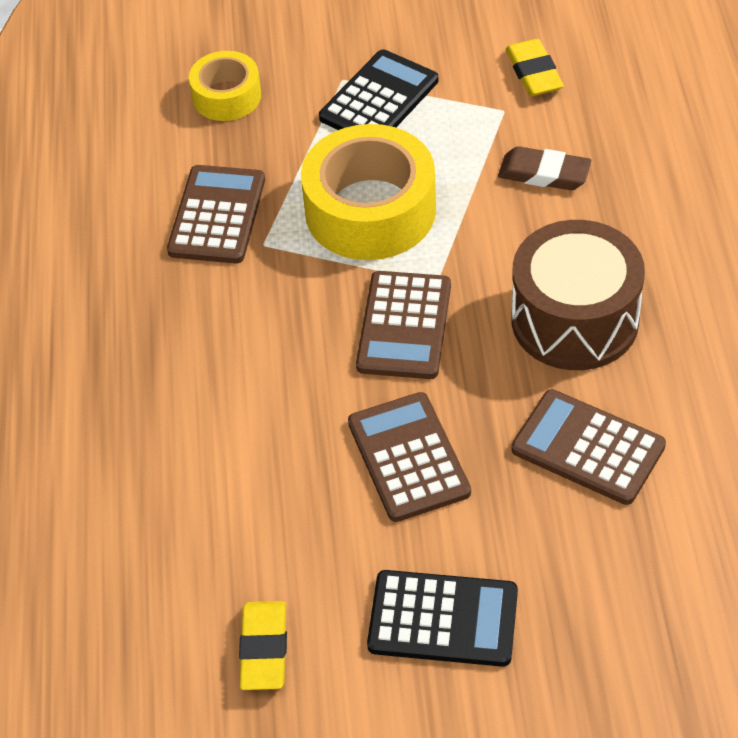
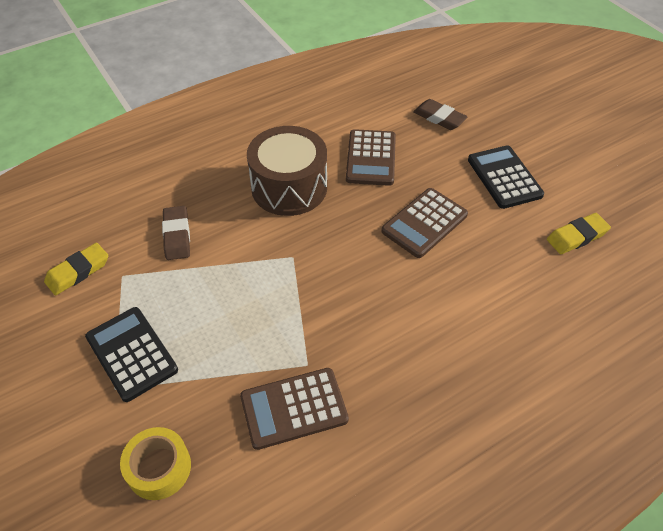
camera: 120 degrees left, 0 degrees up
yellow tape [301,124,436,260] -> none
black calculator [319,50,438,130] -> black calculator turned 45 degrees clockwise [85,307,178,402]
brown calculator [356,271,451,379] -> none
none -> brown eraser [413,99,468,130]

